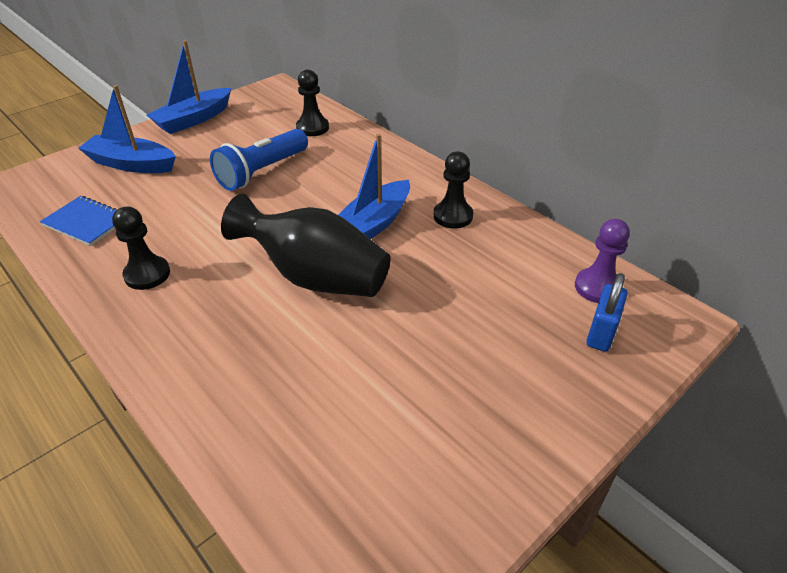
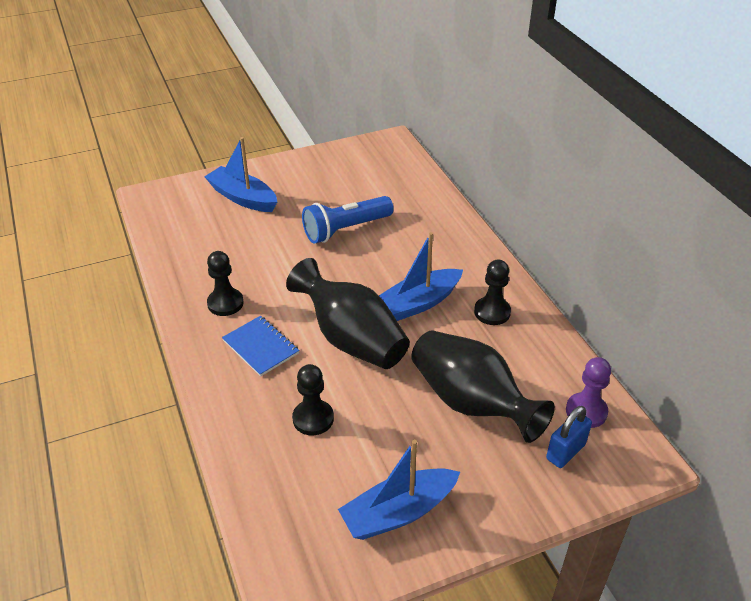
camera: 20 degrees right, 0 degrees up
blue notebook [40,196,117,246] -> blue notebook moved to [222,316,300,377]
blue boat [147,40,231,134] -> blue boat moved to [338,440,460,540]
black pawn [296,70,329,136] -> black pawn moved to [292,364,334,435]
none -> black vase [411,331,555,443]

